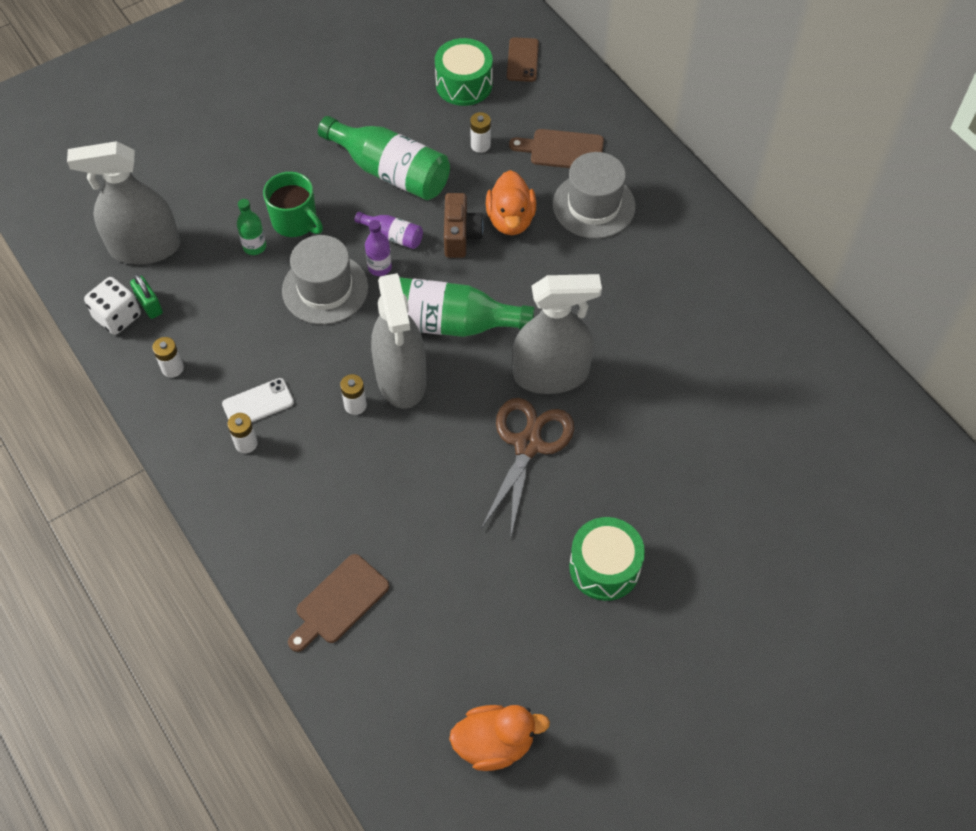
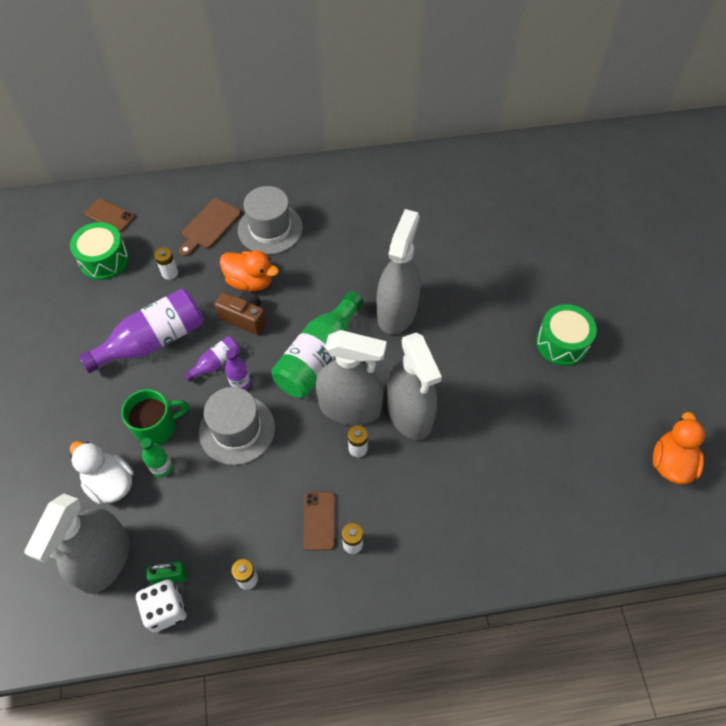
camera: 65 degrees left, 0 degrees up
white phone [222,378,294,422] -> brown phone [303,492,335,551]
brown cutting board [288,554,389,652] -> none
green bottle [318,116,450,200] -> purple bottle [79,289,204,373]
brown scissors [481,398,574,536] -> none
none -> white duck [70,441,134,504]
none -> grey spray bottle [387,332,442,440]

